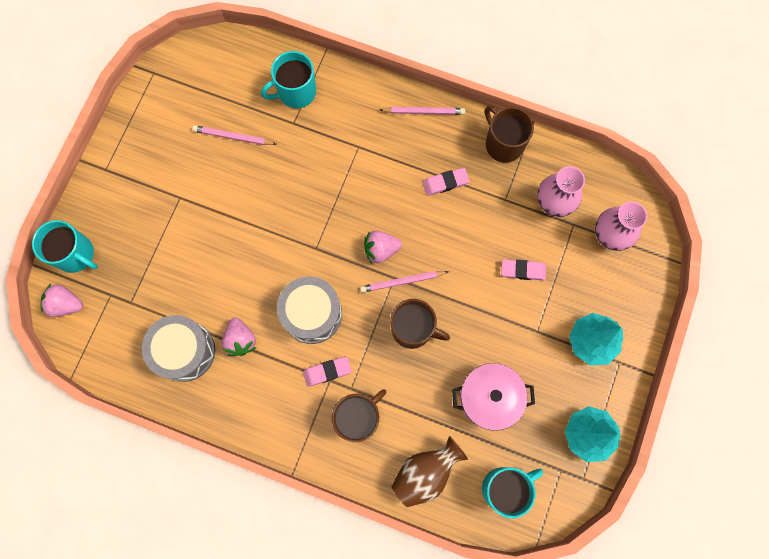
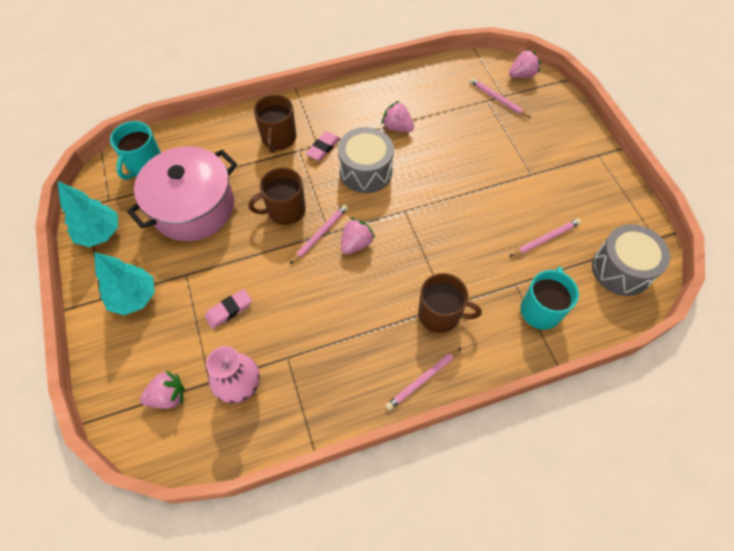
camera: 140 degrees right, 15 degrees down
turquoise mug [32,220,98,273] -> none
grey drum [142,315,215,382] -> grey drum moved to [592,224,670,296]
brown vase [391,436,468,507] -> none
pink eraser [422,168,470,196] -> none
pink pot [452,363,535,431] -> pink pot [127,146,237,241], size x1.52
brown mug [485,106,534,163] -> brown mug moved to [418,273,482,333]
pink vase [595,201,647,251] -> pink strawberry [140,370,185,409]
none -> pink pencil [470,78,531,118]

